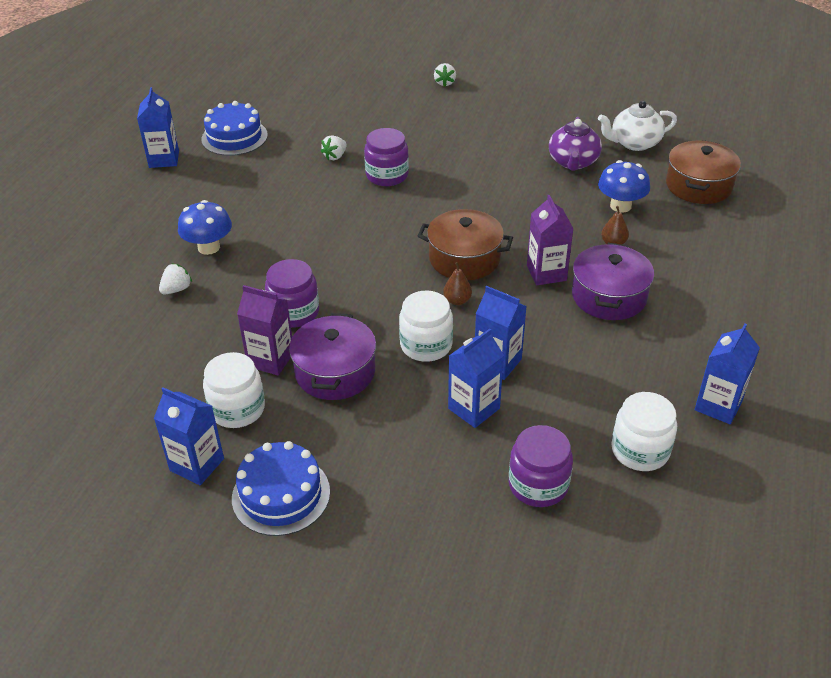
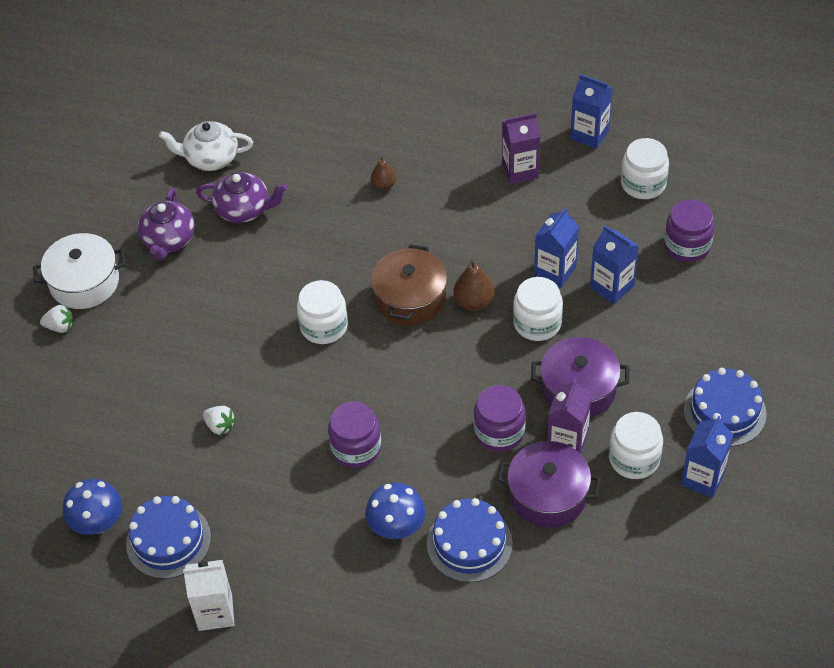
camera: 90 degrees left, 10 degrees up
blue carton [137,87,179,168] -> white carton [183,560,234,631]
white strawberry [159,263,192,295] -> blue cake [427,498,513,583]
purple jar [364,128,409,186] -> purple jar moved to [328,401,381,468]
brown pear [443,262,472,305] -> brown pear [453,260,495,311], size x1.51
purple carton [527,195,574,285] -> purple carton moved to [502,113,540,184]
purple pot [572,243,654,320] -> purple pot moved to [497,441,601,528]
white teapot [598,101,677,151] -> white teapot turned 105 degrees clockwise [159,121,253,171]
blue mushroom [598,160,650,213] -> blue mushroom moved to [63,479,122,535]
brown pot [666,140,741,204] -> none
none -> white pot [33,233,126,309]
none -> purple teapot [137,188,195,261]
none -> white jar [297,280,348,344]

